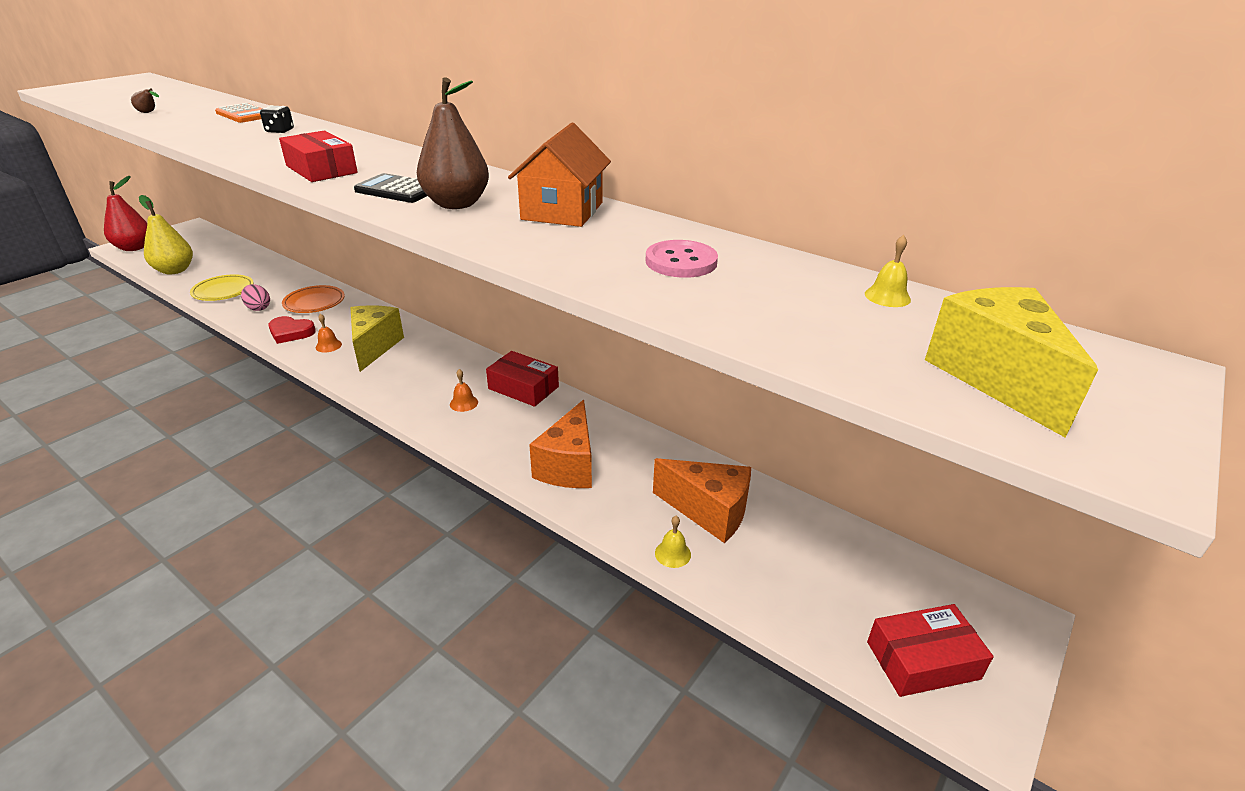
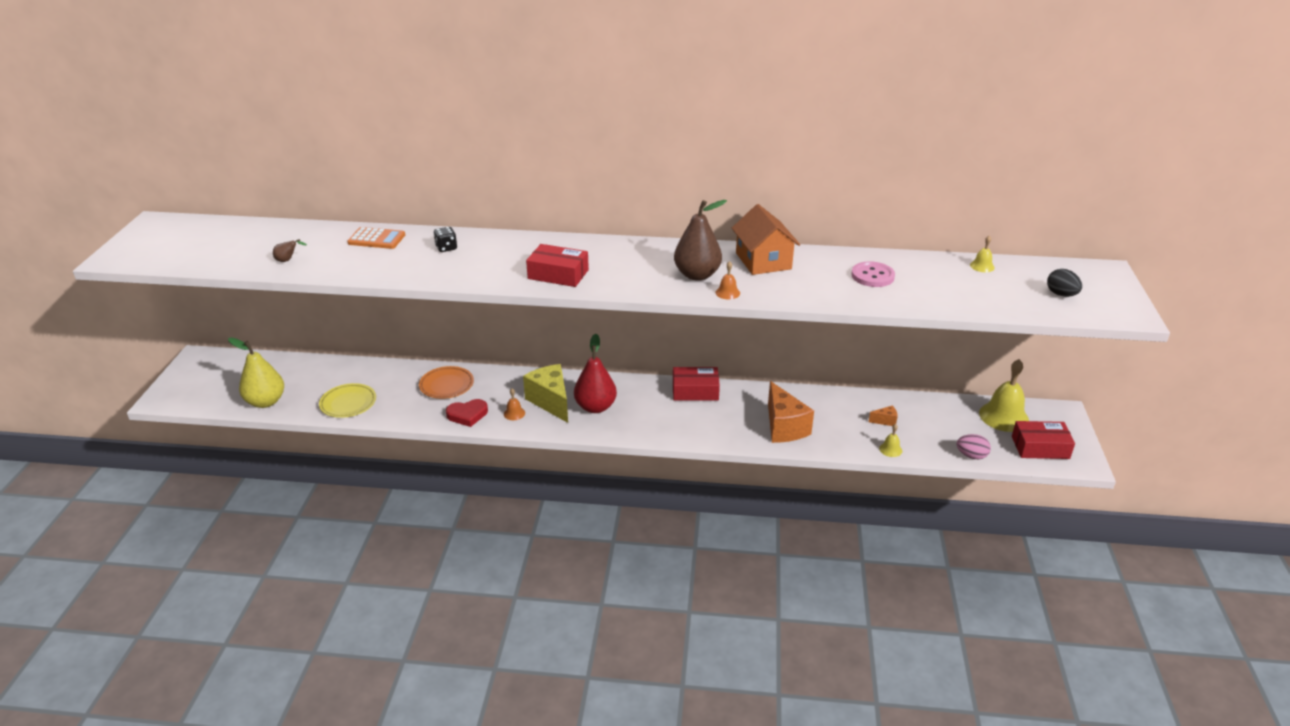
camera: 30 degrees left, 0 degrees up
red pear [104,176,147,251] -> red pear moved to [574,334,617,413]
pink egg [241,284,270,311] -> pink egg moved to [957,434,991,459]
black calculator [354,173,427,203] -> none
orange bell [450,369,478,412] -> orange bell moved to [715,261,740,299]
orange cheese [653,458,751,543] -> orange cheese [869,406,898,426], size x0.43
red box [867,604,994,697] -> red box turned 45 degrees clockwise [1012,421,1075,459]
yellow cheese [925,287,1098,438] -> black egg [1047,269,1082,297]
none -> yellow bell [979,359,1029,432]

